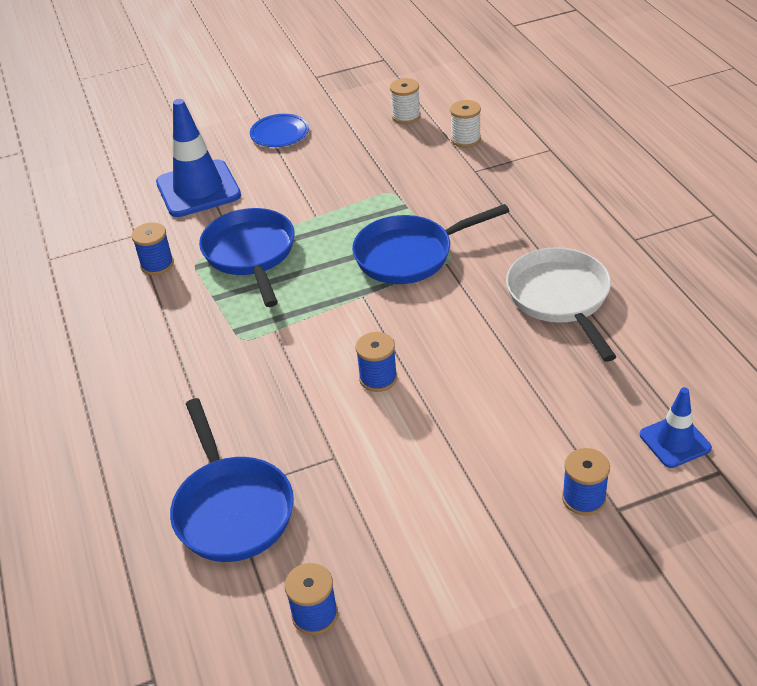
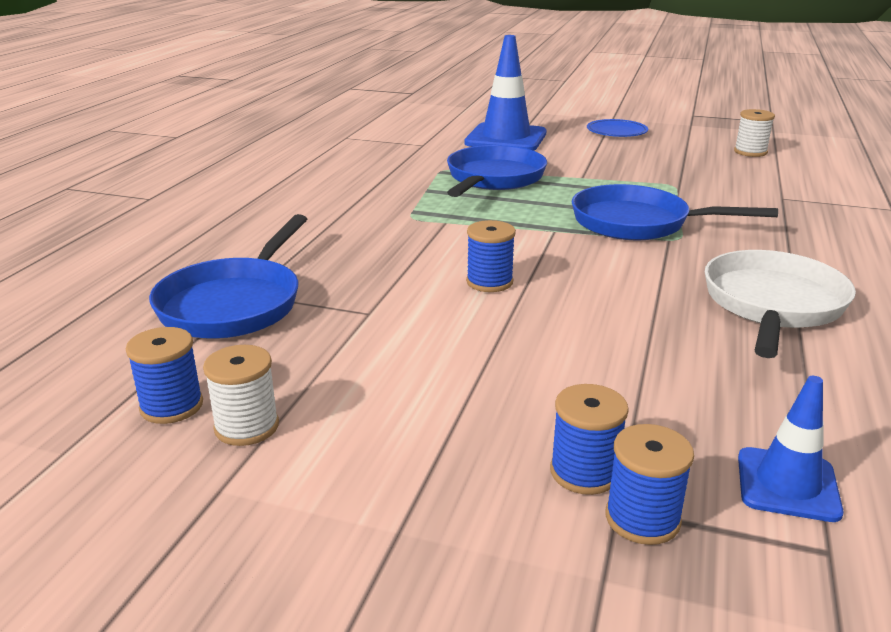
camera: 35 degrees right, 15 degrees down
blue spool [132,222,174,275] -> blue spool moved to [606,424,694,545]
white spool [450,100,481,148] -> white spool moved to [203,345,279,446]

